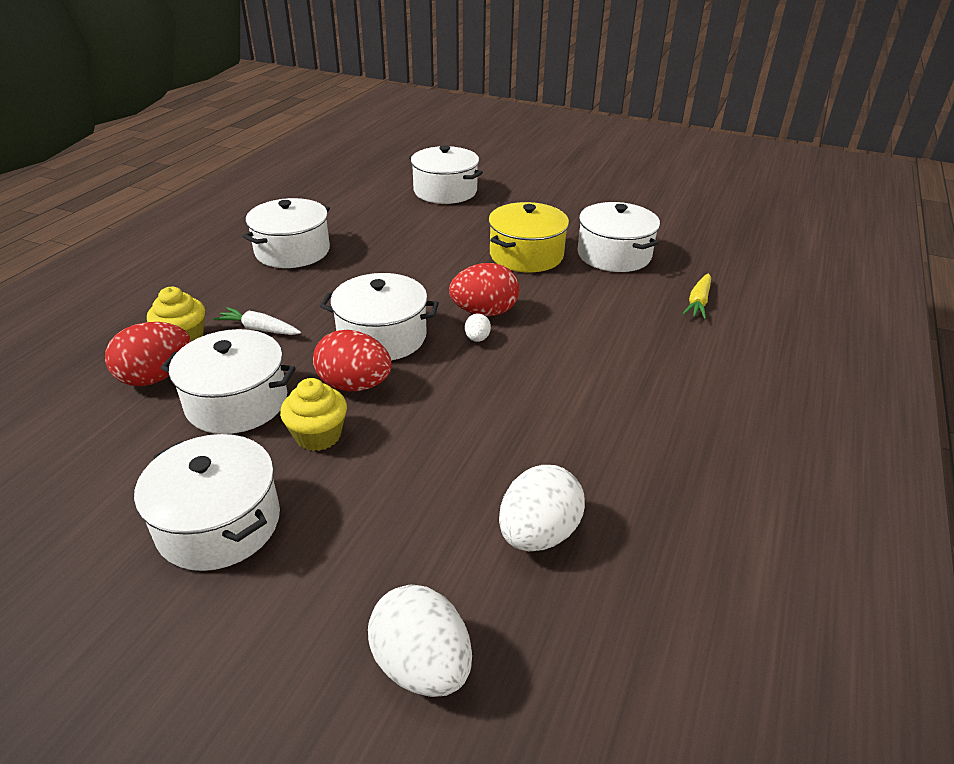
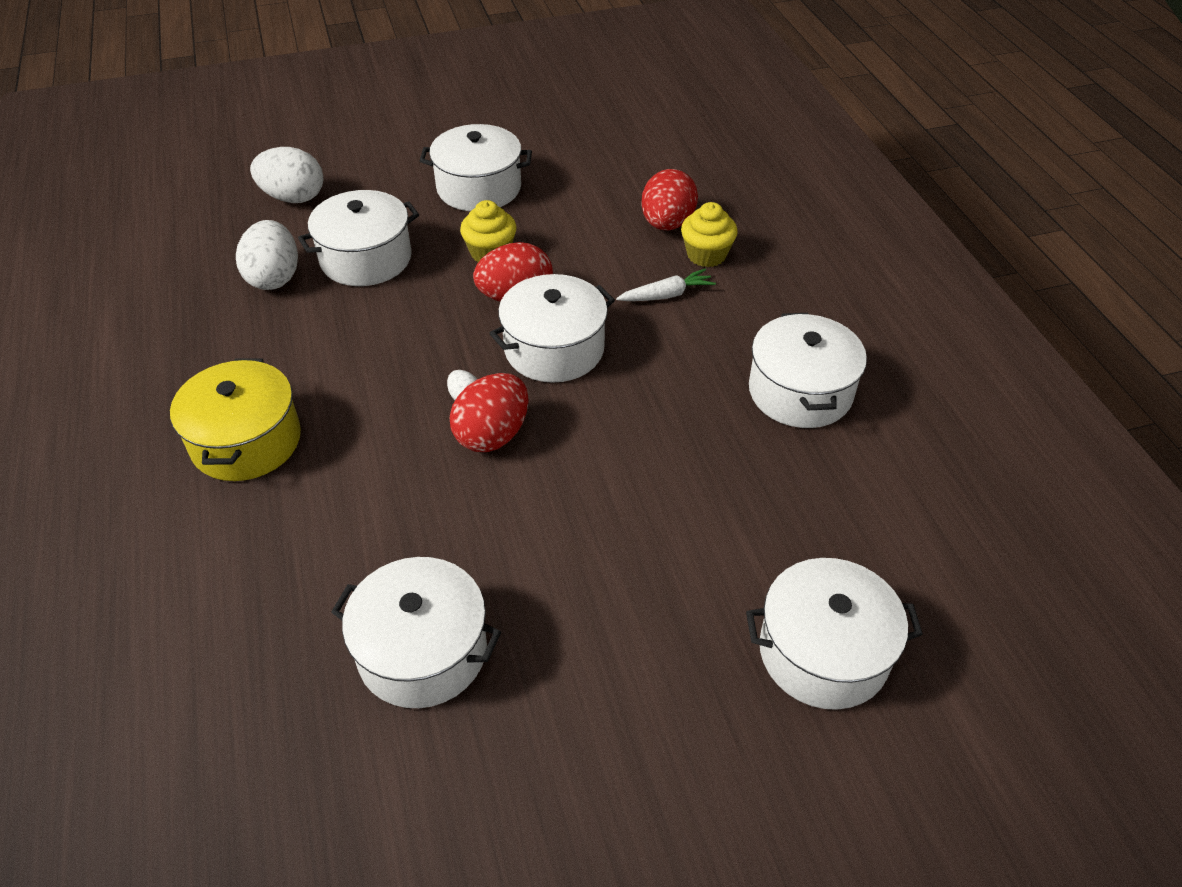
camera: 140 degrees right, 10 degrees up
white pot [161,329,296,434] -> white pot moved to [298,190,419,286]
yellow pot [489,202,569,272] -> yellow pot moved to [170,358,301,481]
yellow carrot [682,273,711,319] -> none

